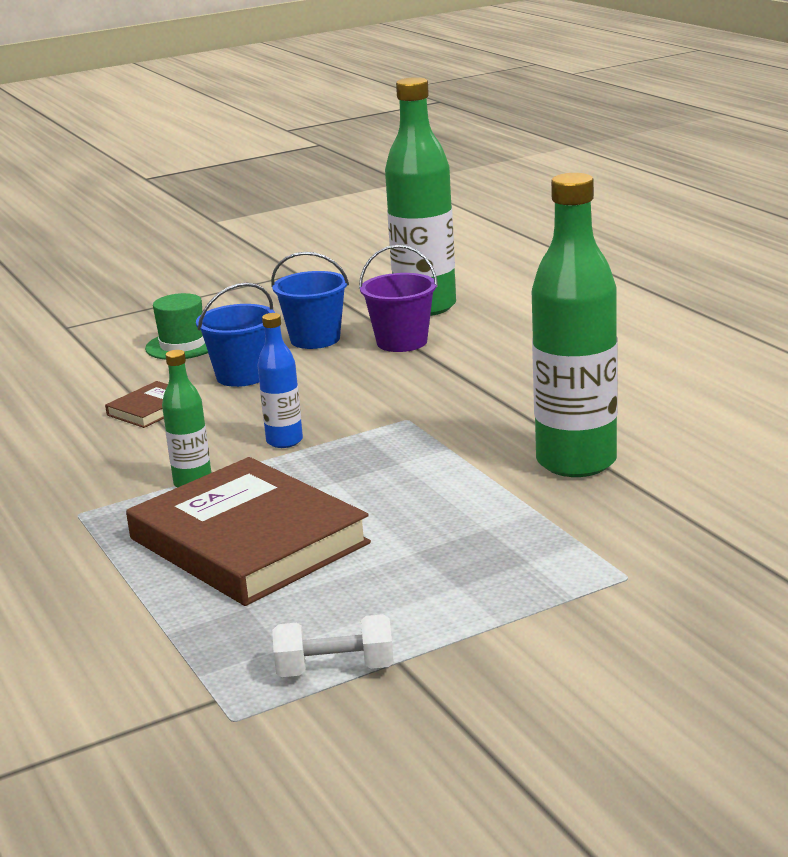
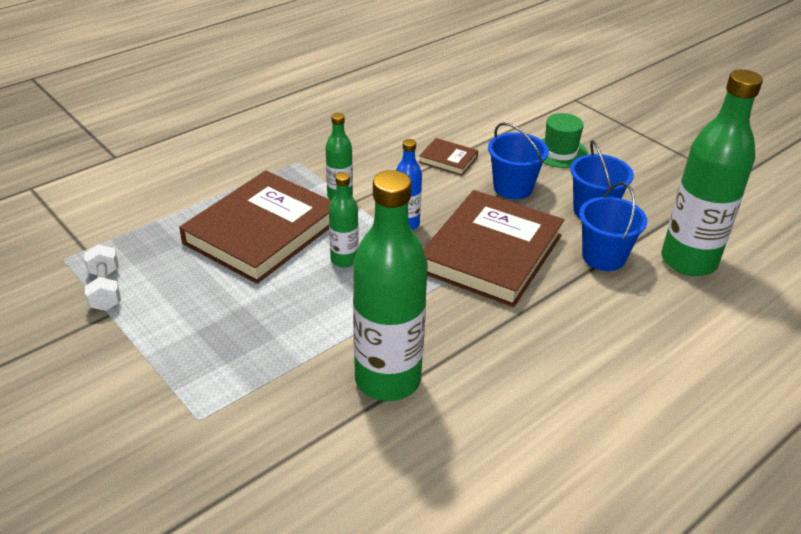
camera: 75 degrees right, 15 degrees up
purple bucket [359,245,438,352] -> blue bucket [579,182,647,271]
none -> green bottle [329,172,359,267]
none -> brown book [423,190,564,307]

